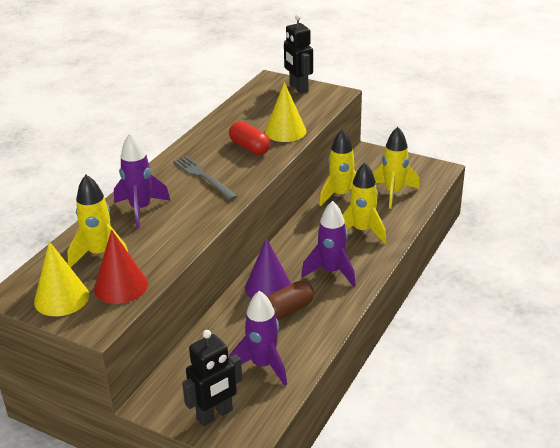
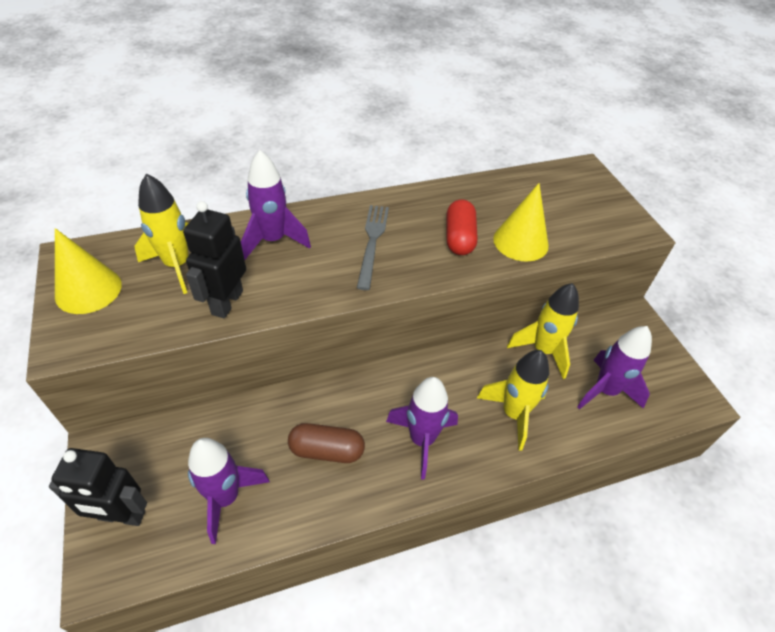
camera: 40 degrees right, 15 degrees up
red cone [94,230,148,304] -> none
purple cone [245,238,291,299] -> none
black robot [284,15,313,94] -> black robot moved to [183,201,246,318]
yellow rocket [373,127,420,209] -> purple rocket [577,326,652,409]

